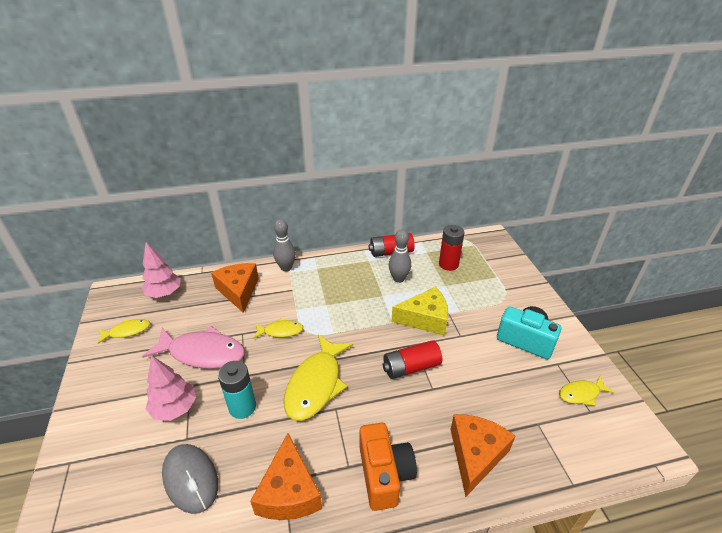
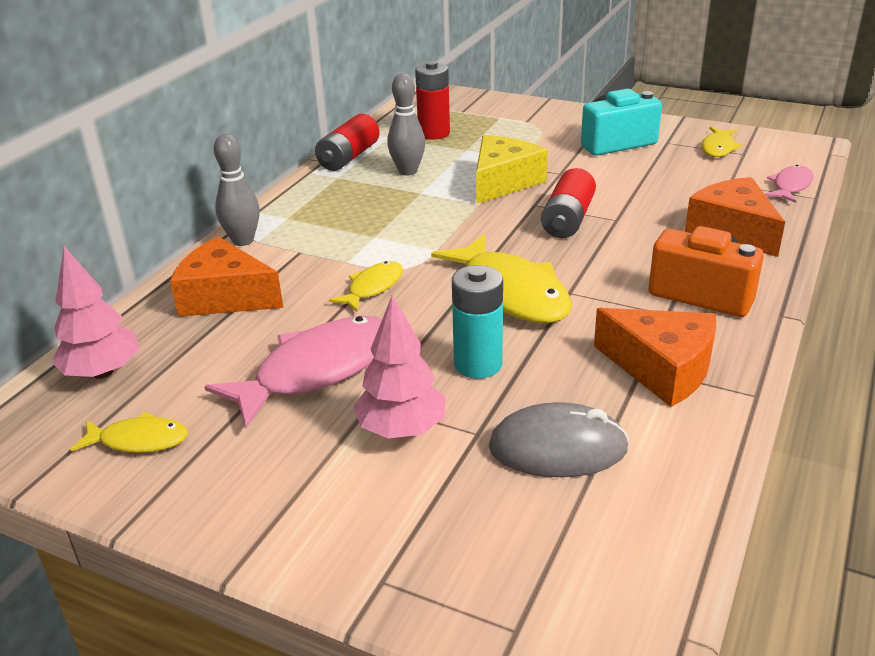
camera: 50 degrees left, 5 degrees down
yellow fish [97,319,150,344] -> yellow fish turned 75 degrees clockwise [70,412,188,453]
none -> pink fish [765,165,813,203]

